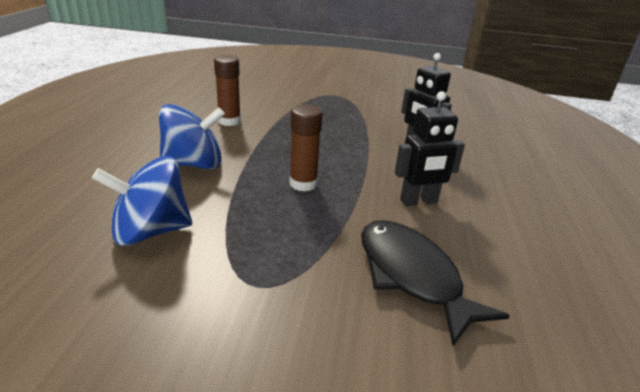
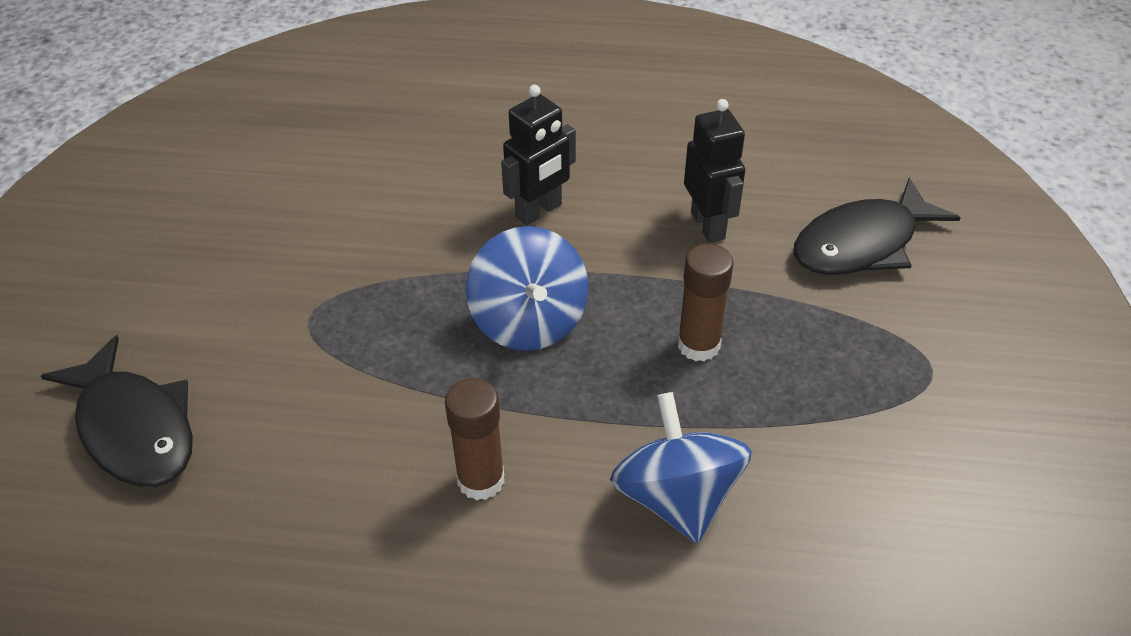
camera: 90 degrees left, 15 degrees up
blue spinning top [92,156,192,246] -> blue spinning top moved to [466,226,589,351]
none -> black fish [41,335,193,487]

